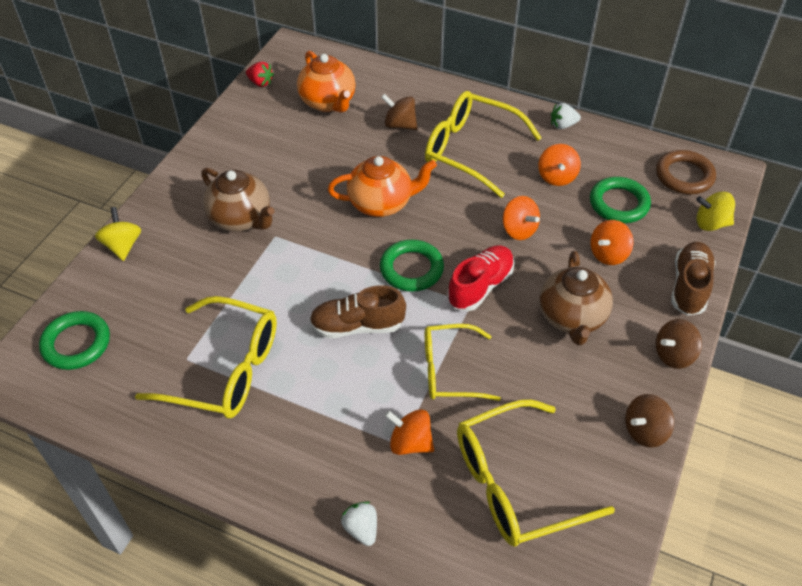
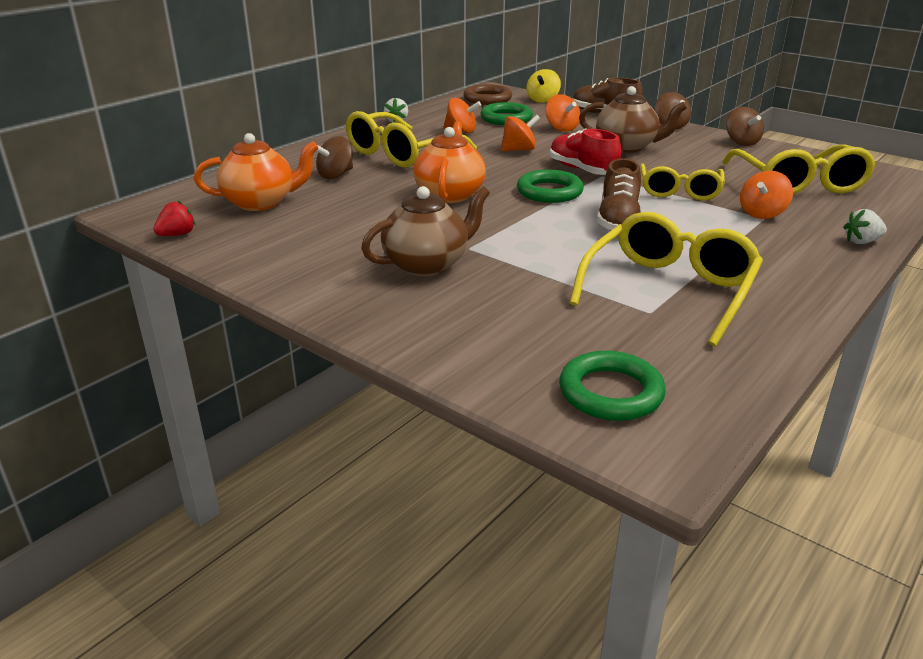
camera: 75 degrees left, 20 degrees down
yellow spinning top [95,207,141,261] -> none

